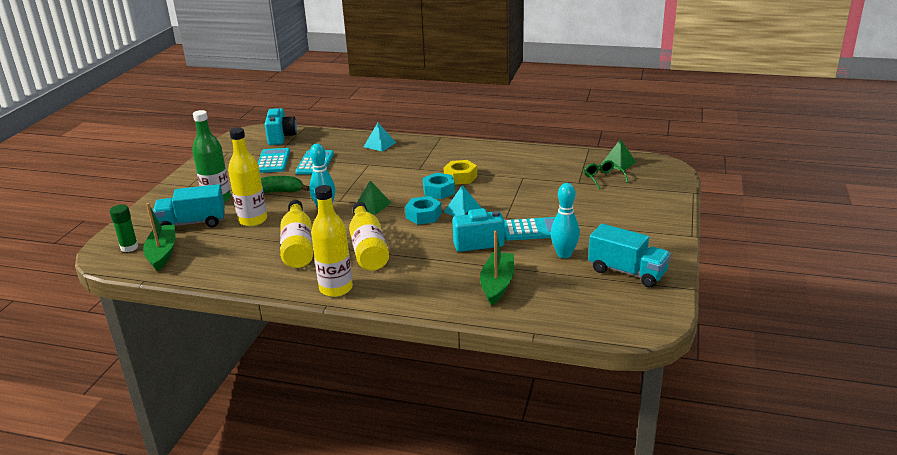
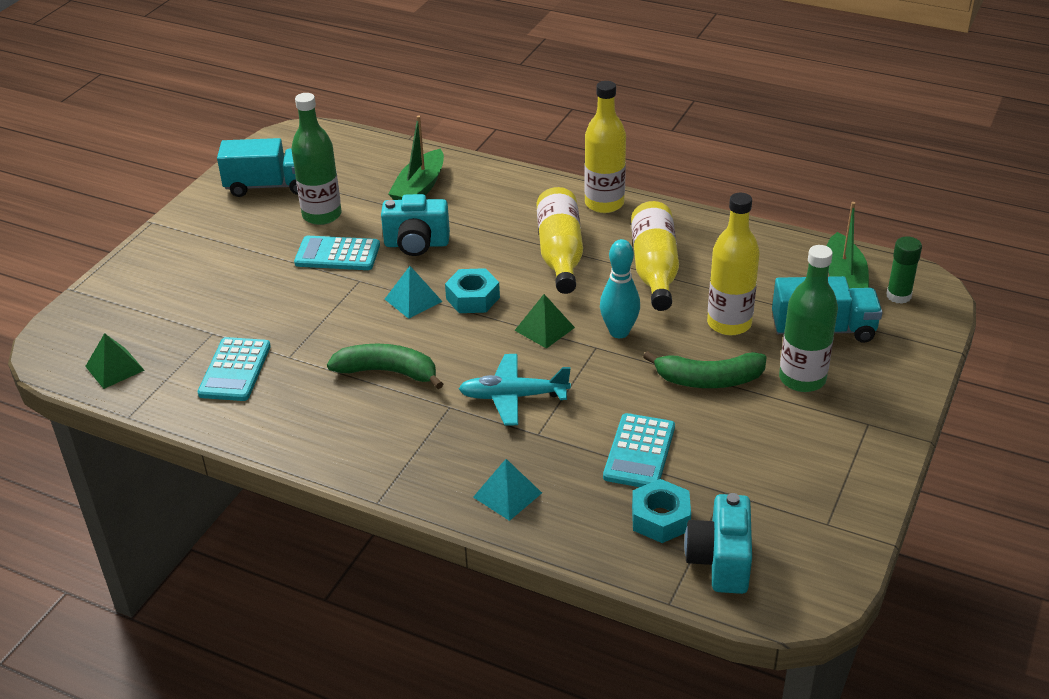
camera: 170 degrees left, 10 degrees up
turquoise calculator [258,148,290,173] -> turquoise calculator moved to [198,337,271,401]
turquoise nut [423,173,455,199] -> turquoise nut moved to [632,479,691,543]
yellow nut [444,160,477,185] -> green banana [327,344,443,389]
turquoise bowling pin [551,183,580,258] -> green bottle [291,93,342,225]
green glasses [584,160,628,189] -> none
turquoise truck [588,224,671,288] -> turquoise truck turned 135 degrees clockwise [217,138,298,197]
none -> turquoise plane [458,354,571,426]

